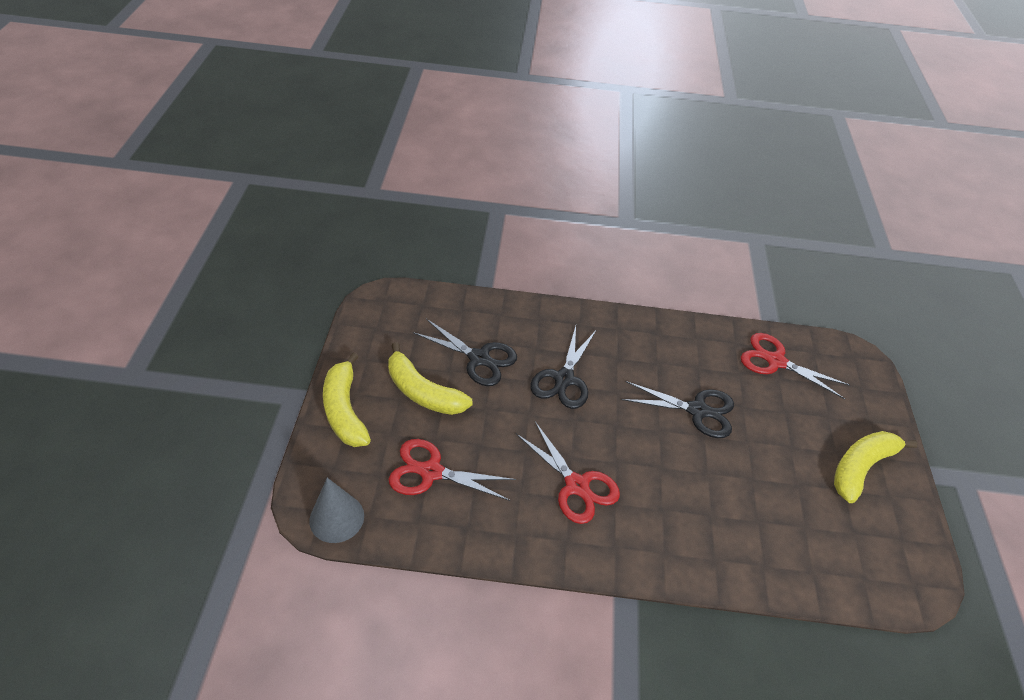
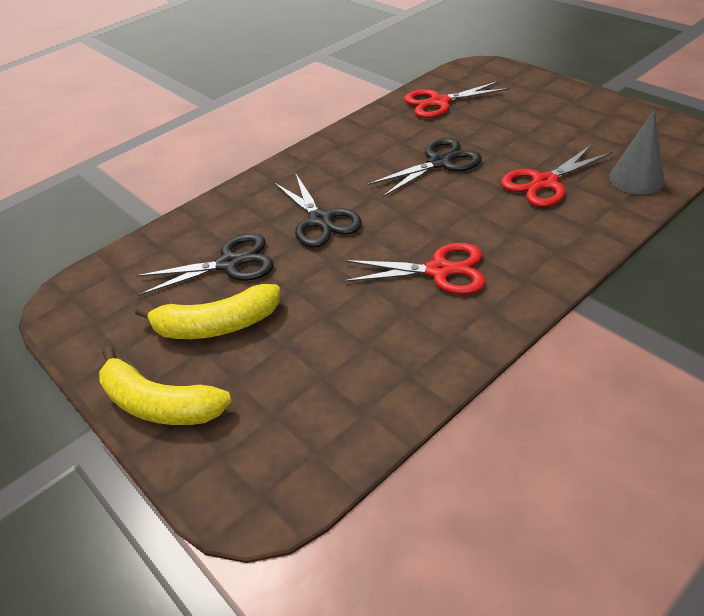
camera: 40 degrees left, 5 degrees down
grey cone [309,478,364,543] -> grey cone moved to [609,109,665,195]
red scissors [389,439,516,501] -> red scissors moved to [501,144,612,207]
yellow banana [834,431,918,503] -> none

